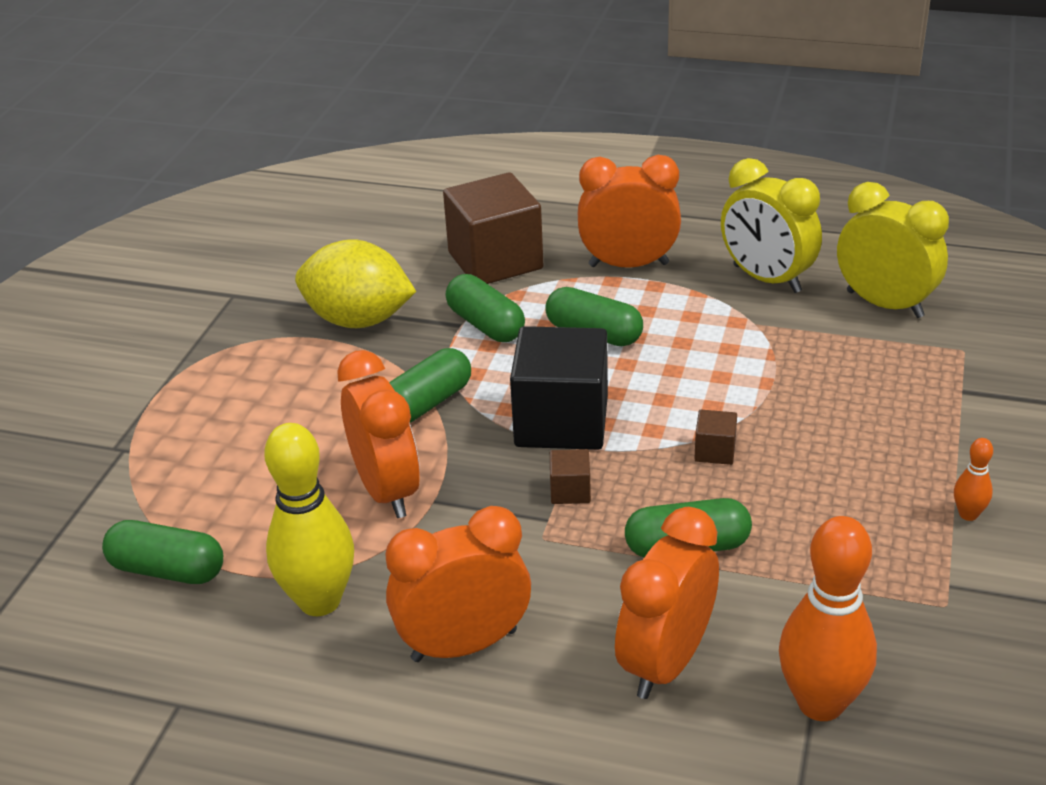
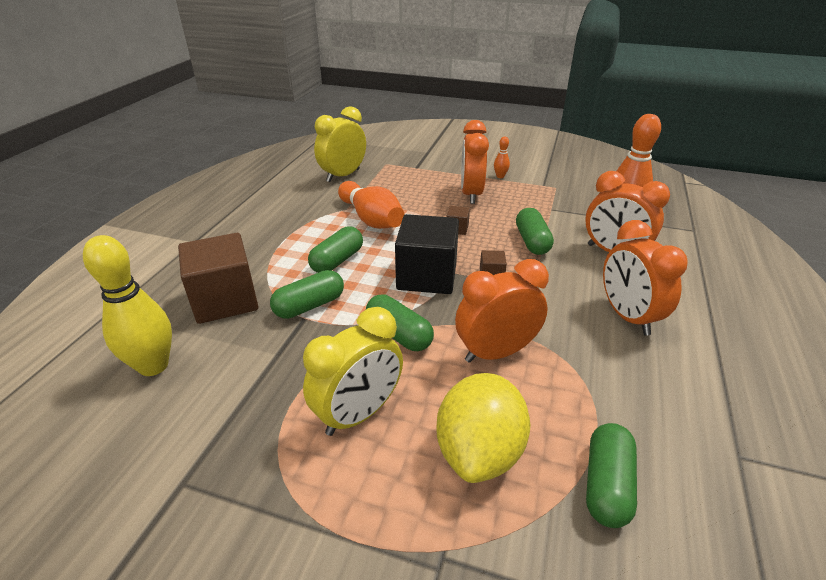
camera: 90 degrees left, 0 degrees up
yellow bowling pin [264,423,354,616] -> yellow bowling pin moved to [83,235,172,376]
yellow lemon [295,239,416,328] -> yellow lemon moved to [436,373,530,483]
orange clock [578,155,681,268] -> orange clock moved to [461,120,489,204]
yellow clock [721,158,822,293] -> yellow clock moved to [303,307,403,436]
none -> orange bowling pin [338,181,405,229]

